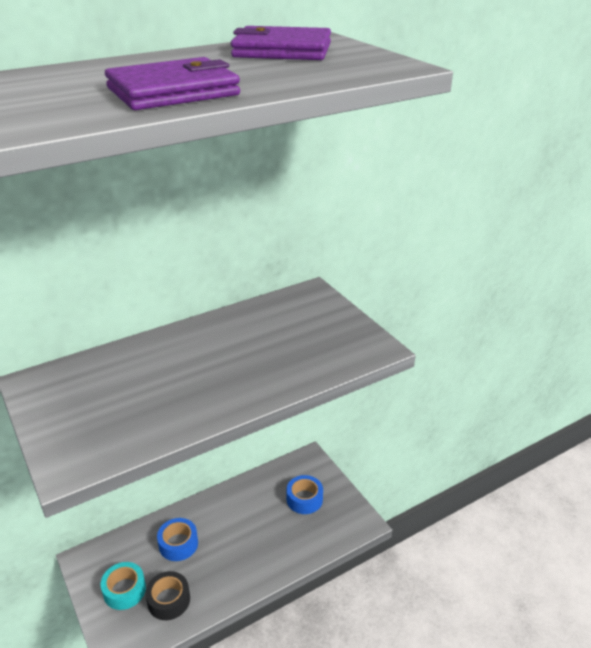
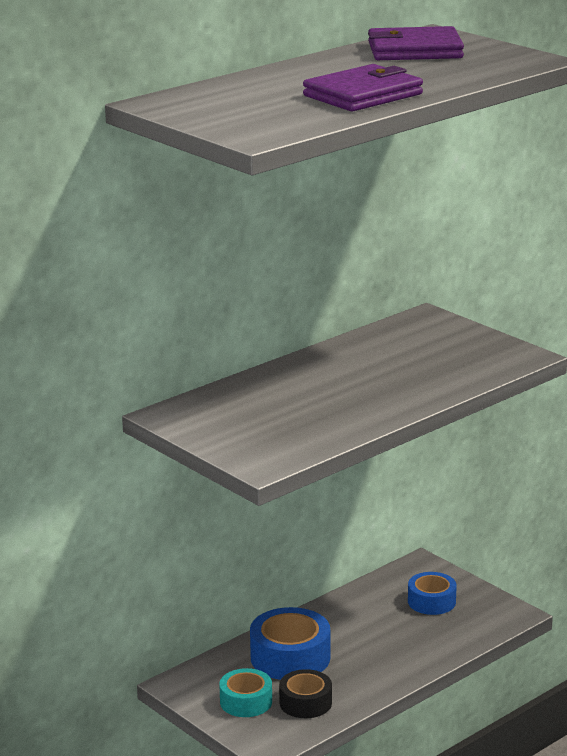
camera: 10 degrees left, 10 degrees down
blue tape [157,518,198,561] -> blue tape [250,607,330,680], size x1.58

